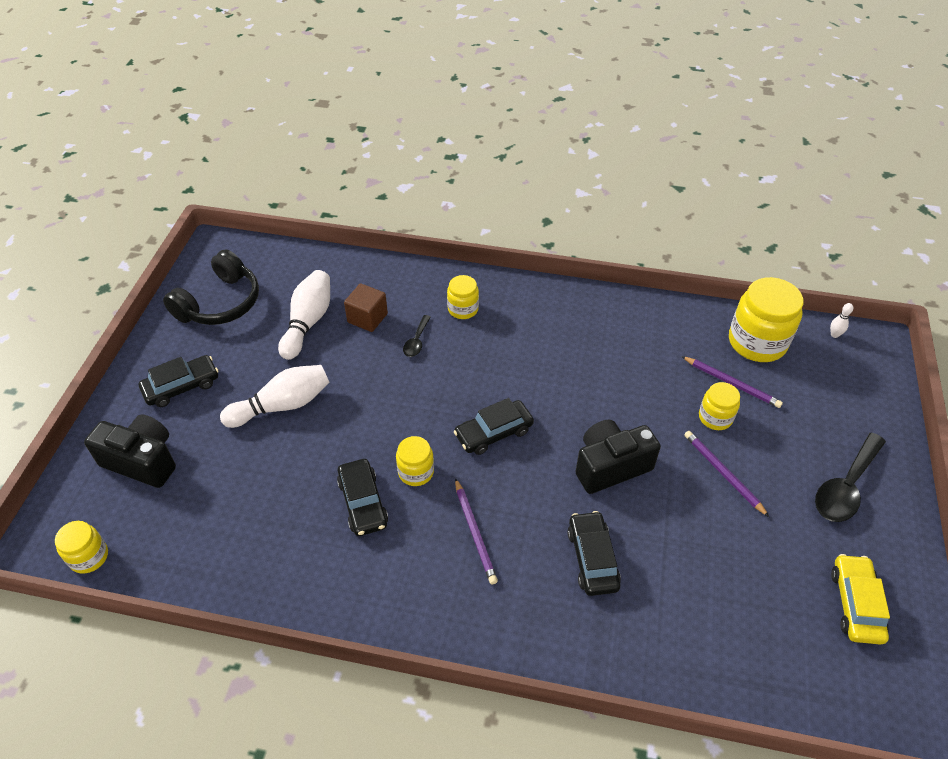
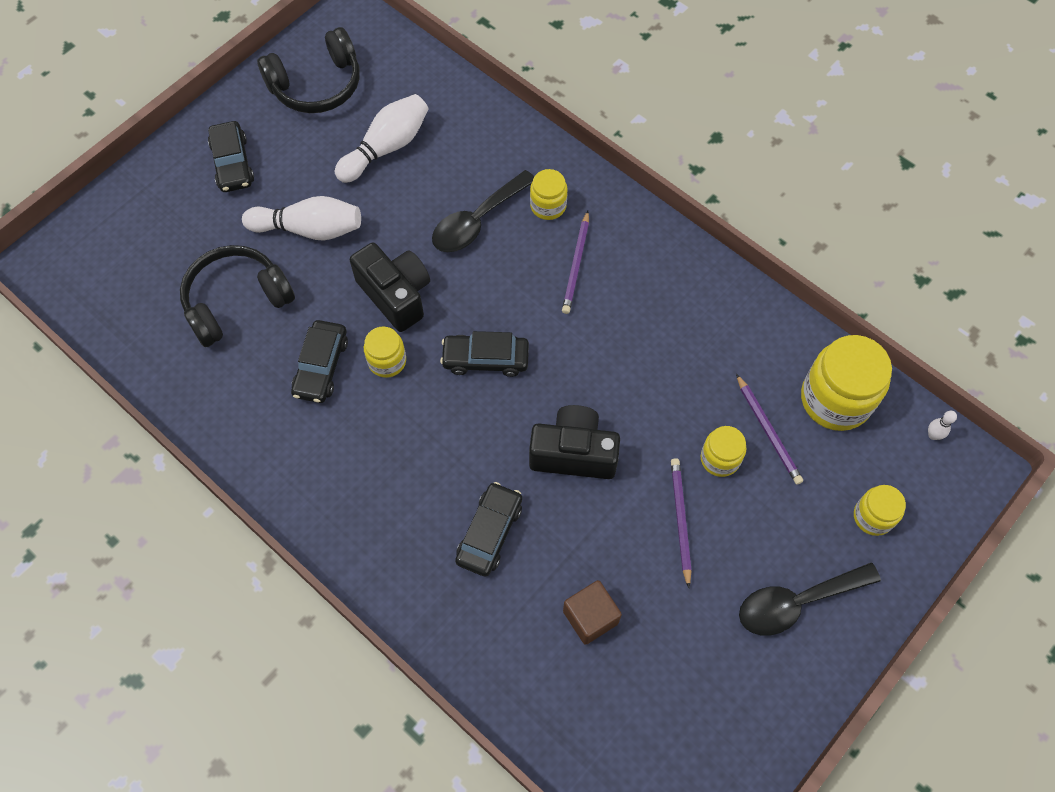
camera: 30 degrees right, 15 degrees up
yellow jar [55,521,108,574] -> yellow jar moved to [854,485,906,536]
black camera [84,415,176,488] -> black camera moved to [350,242,430,332]
black car [139,355,219,407] -> black car turned 75 degrees clockwise [208,121,254,192]
brown cube [344,283,388,332] -> brown cube moved to [563,580,622,645]
black spoon [403,315,431,357] -> black spoon [432,170,534,252], size x1.90
purple pencil [455,478,498,585] -> purple pencil moved to [562,211,589,314]
yellow car [831,554,890,645] -> none
none -> black headphones [180,245,295,347]

